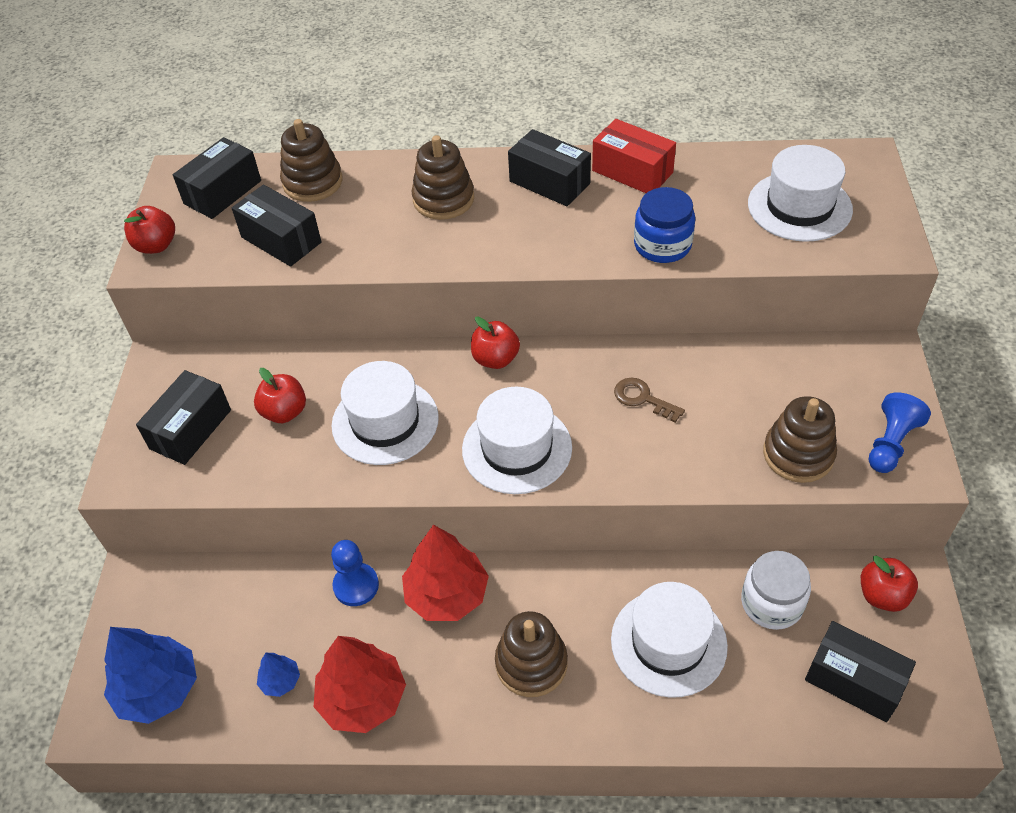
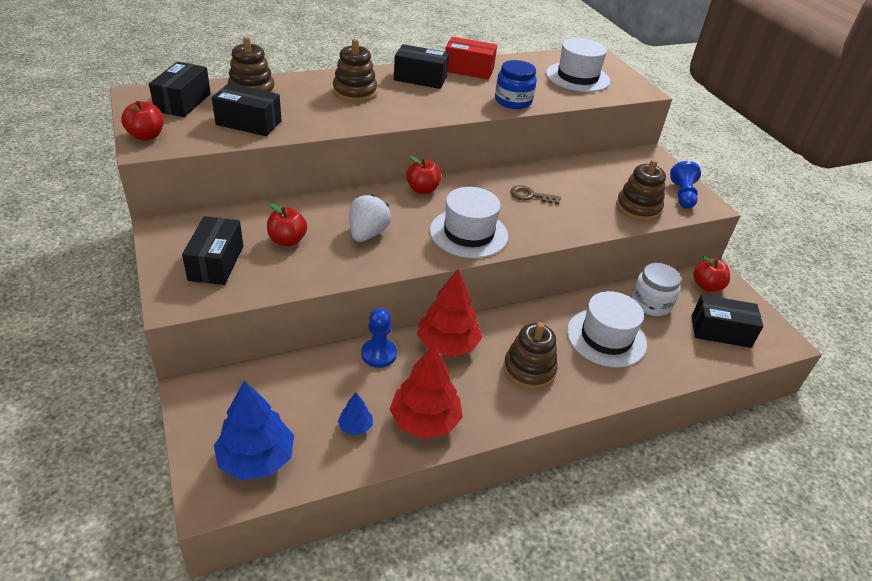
camera: 30 degrees left, 10 degrees down
white hat [332,361,439,465] -> white strawberry [349,194,391,242]

